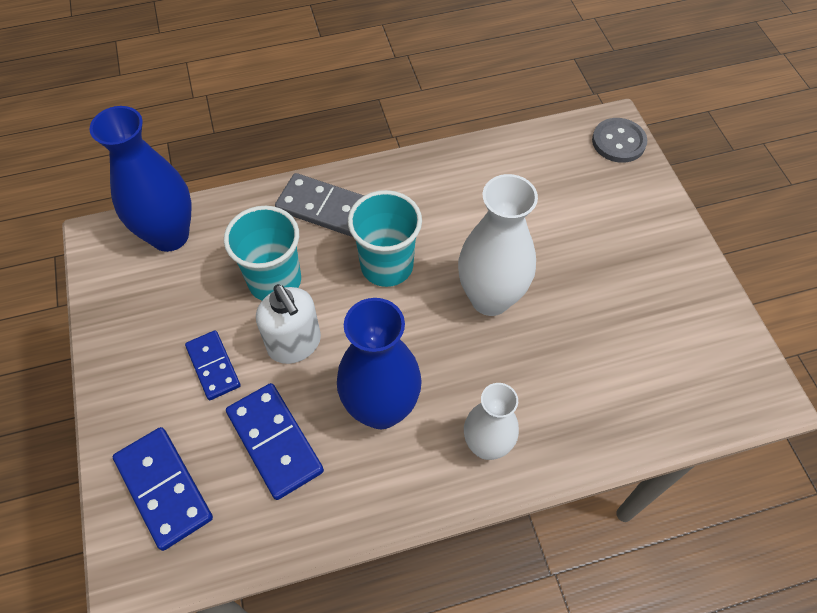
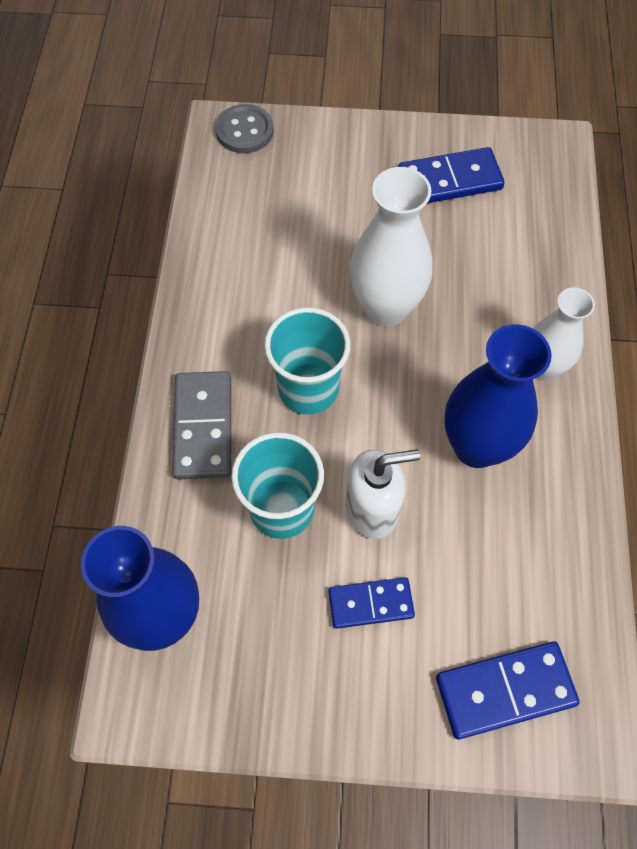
camera: 70 degrees left, 5 degrees up
blue domino [226,383,324,500] -> blue domino moved to [398,147,505,203]
grey domino [275,173,364,237] -> grey domino turned 45 degrees counterclockwise [172,371,231,479]

